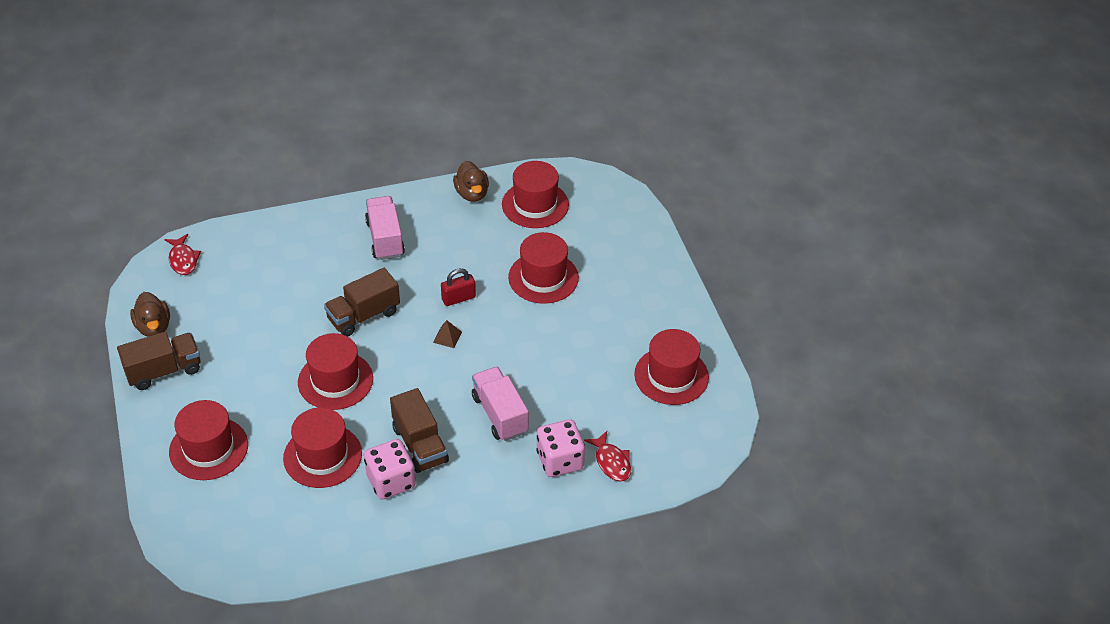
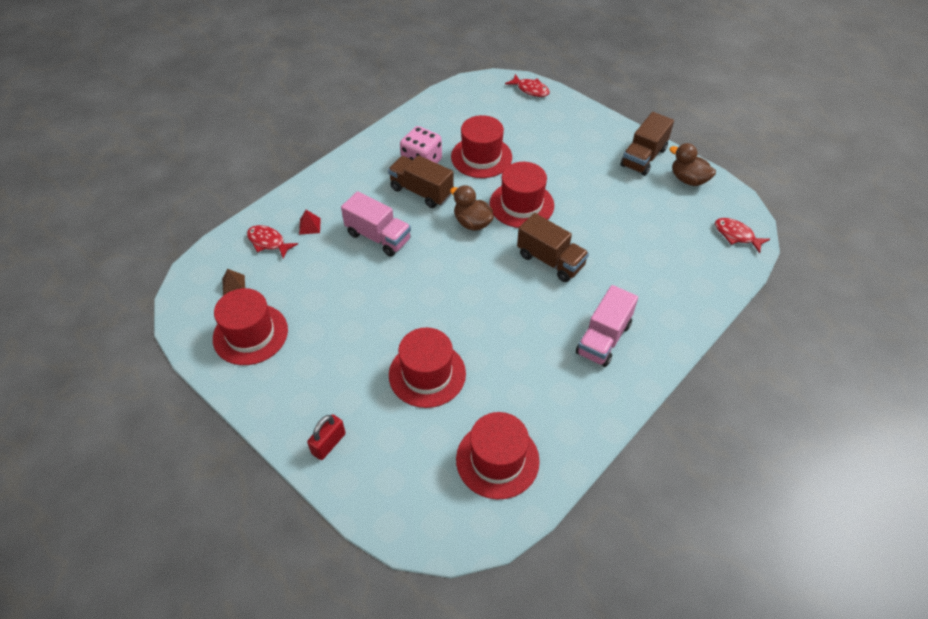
camera: 150 degrees right, 5 degrees up
red hat [169,400,248,480] -> none
brown truck [324,268,400,337] -> brown truck turned 105 degrees clockwise [517,213,589,282]
pink truck [365,196,405,260] -> pink truck turned 75 degrees clockwise [576,285,638,367]
brown pyramid [433,320,462,348] -> brown pyramid moved to [222,269,245,295]
red padlock [441,268,476,306] -> red padlock moved to [307,414,346,460]
brown duck [453,161,489,202] -> brown duck moved to [450,185,494,231]
pink dice [536,419,585,477] -> red pyramid [299,210,321,234]
none -> red fish [505,74,550,97]

